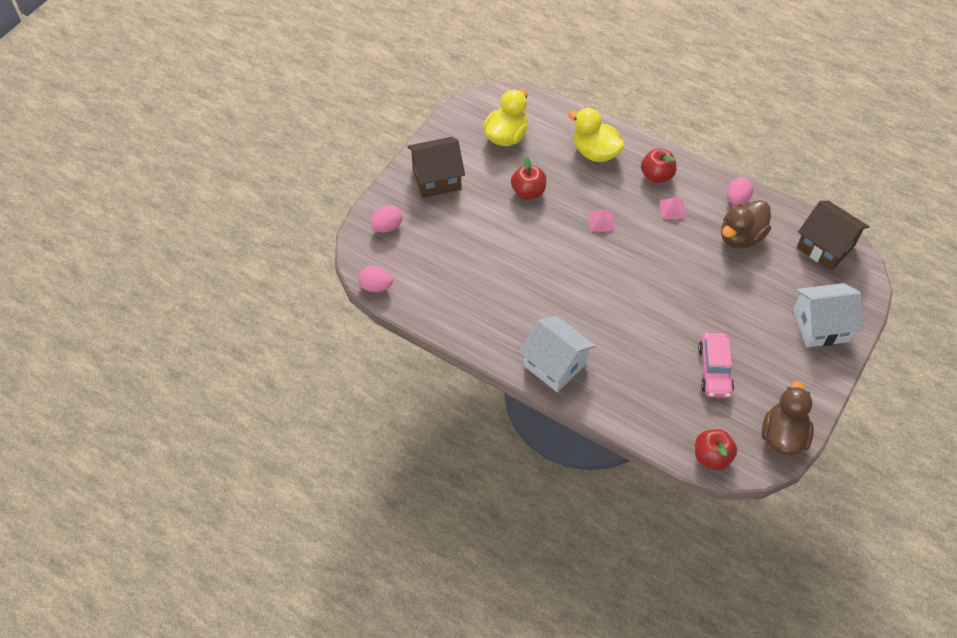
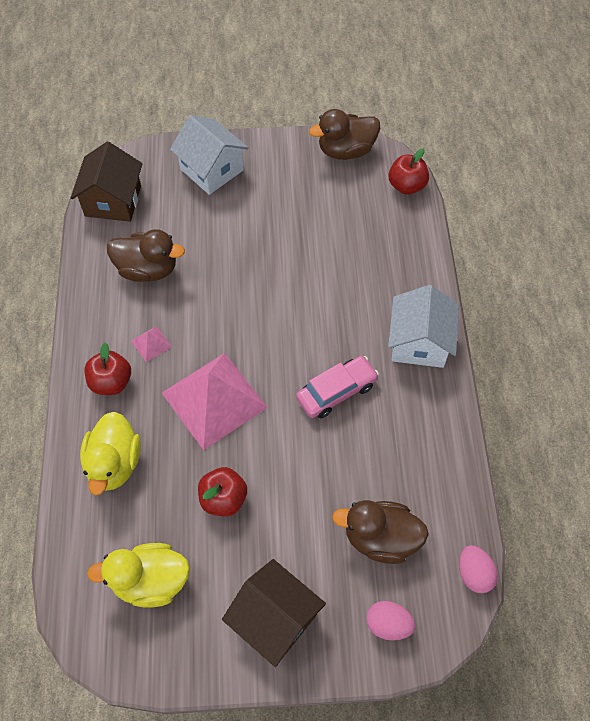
camera: 125 degrees left, 5 degrees up
pink pyramid [589,210,615,232] -> pink pyramid [162,353,268,450], size x2.48
pink car [698,333,734,398] -> pink car moved to [296,356,379,418]
pink egg [727,177,753,206] -> none
none -> brown duck [332,500,429,564]

